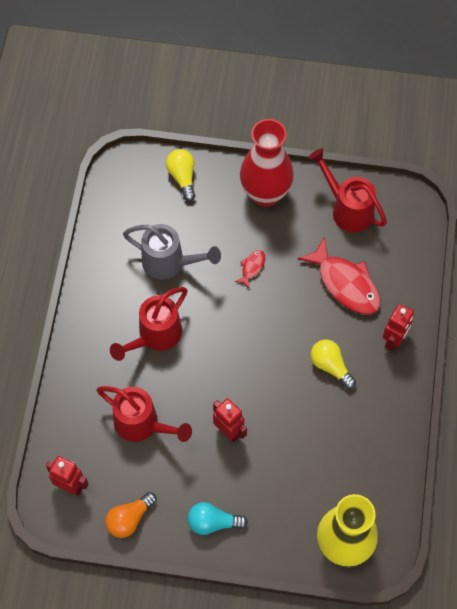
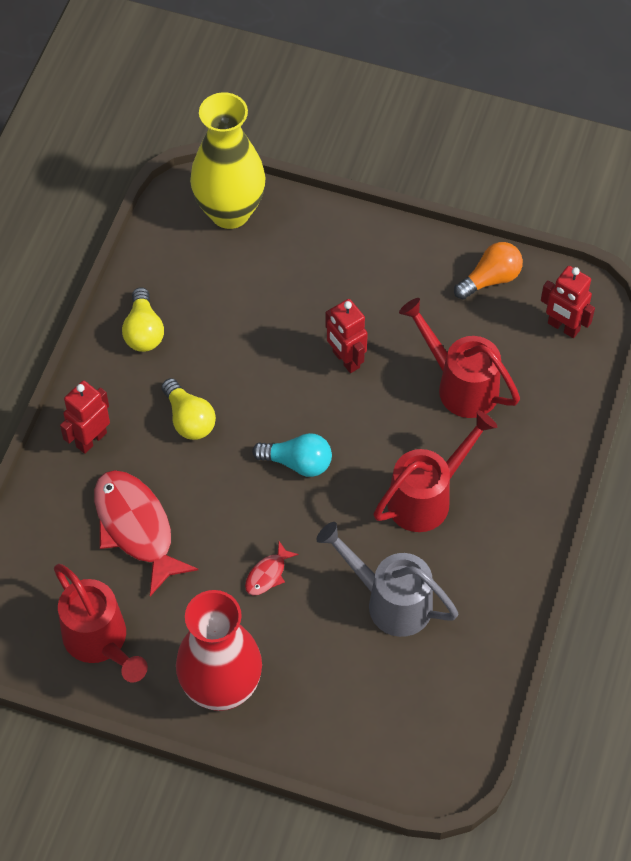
camera: 170 degrees left, 5 degrees down
yellow light bulb [166,149,195,201] -> yellow light bulb moved to [122,287,164,352]
turquoise light bulb [188,502,248,535] -> turquoise light bulb moved to [252,433,332,477]

